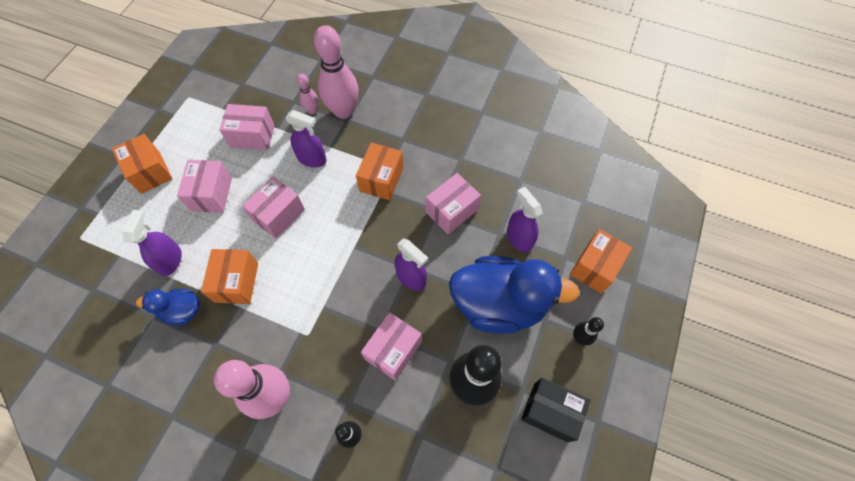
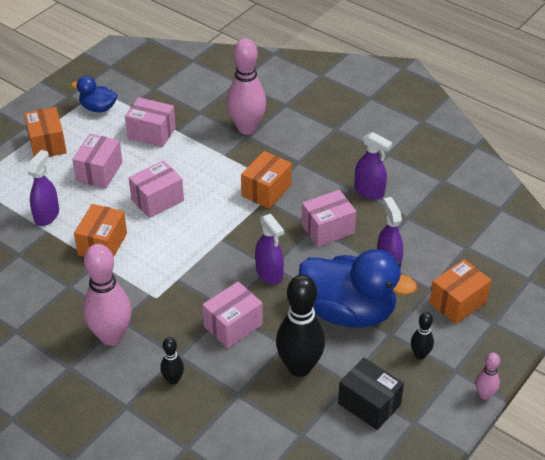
camera: 15 degrees right, 20 degrees down
blue duck [136,288,200,326] -> blue duck moved to [71,76,117,112]
purple spray bottle [286,110,327,168] -> purple spray bottle moved to [355,132,392,199]
pink bowling pin [297,74,319,114] -> pink bowling pin moved to [475,352,500,400]

